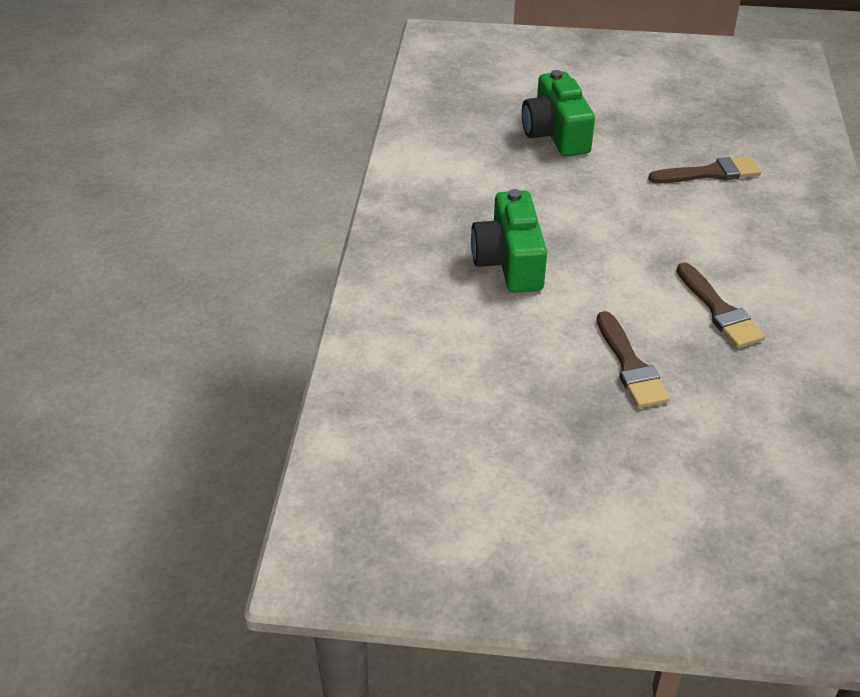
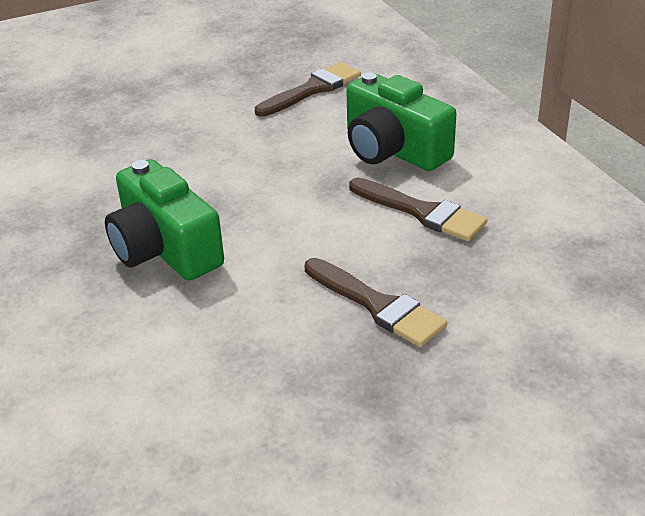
camera: 30 degrees left, 5 degrees down
green camera [522,70,595,157] -> green camera moved to [347,72,456,171]

